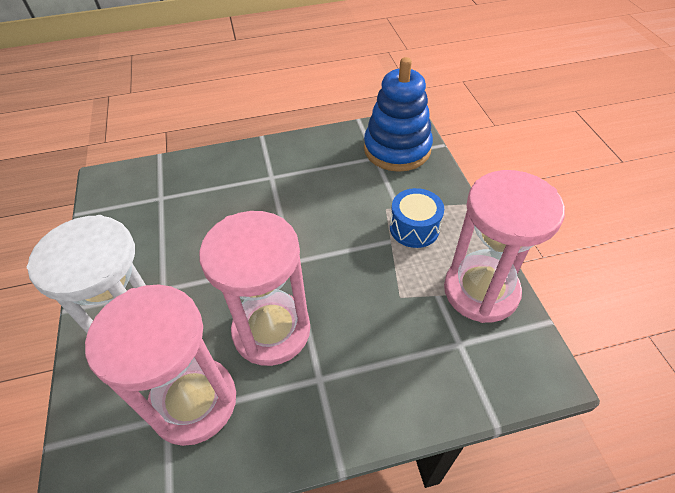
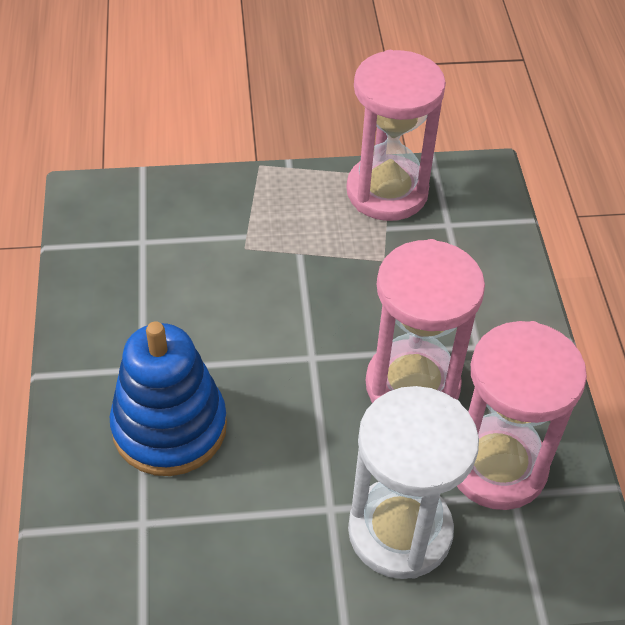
camera: 85 degrees left, 0 degrees up
blue stacking toy [364,57,433,172] -> blue stacking toy moved to [110,321,227,476]
blue drum [390,188,444,248] -> none

